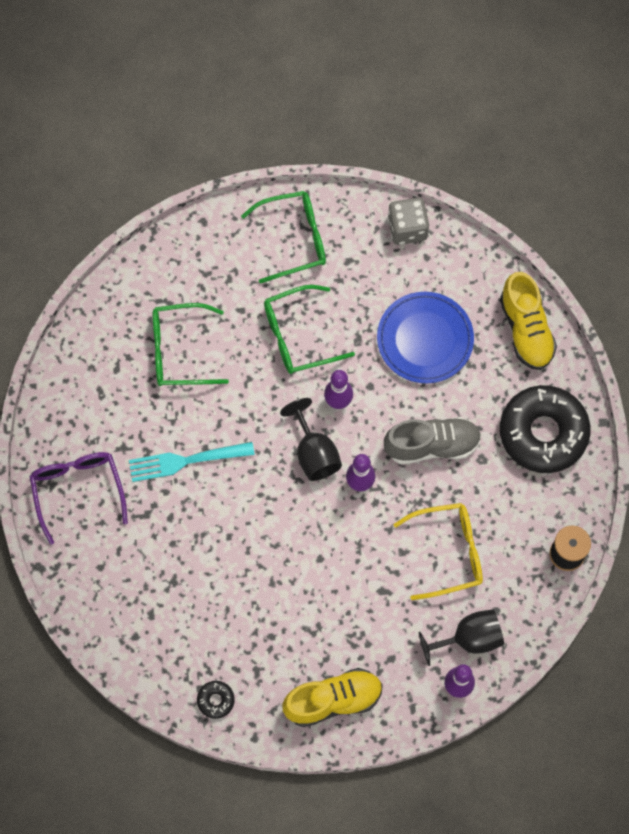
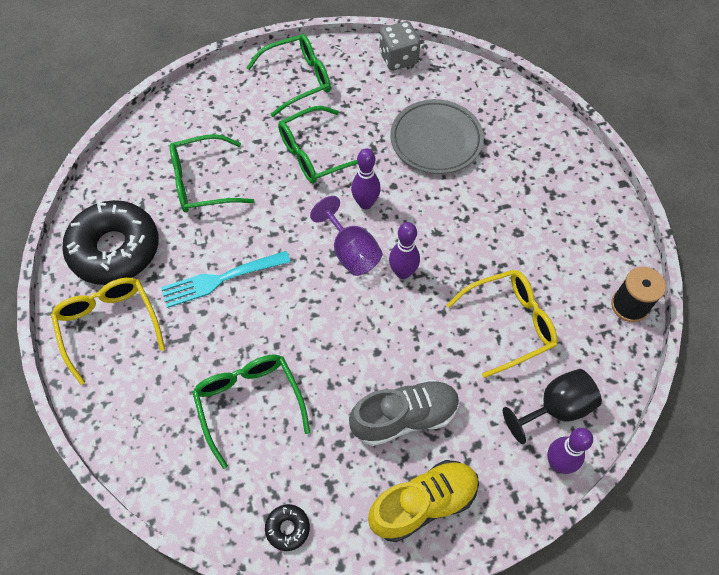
camera: 10 degrees left, 10 degrees down
purple glasses [30,452,128,545] -> yellow glasses [51,278,165,385]
black goblet [280,398,342,481] -> purple goblet [310,196,382,276]
blue plate [377,292,474,383] -> grey plate [390,99,484,174]
grey shoe [384,417,482,464] -> grey shoe moved to [349,379,459,446]
yellow shoe [500,272,557,370] -> none
black donut [500,385,590,473] -> black donut moved to [62,200,159,285]
none -> green glasses [192,355,310,469]

